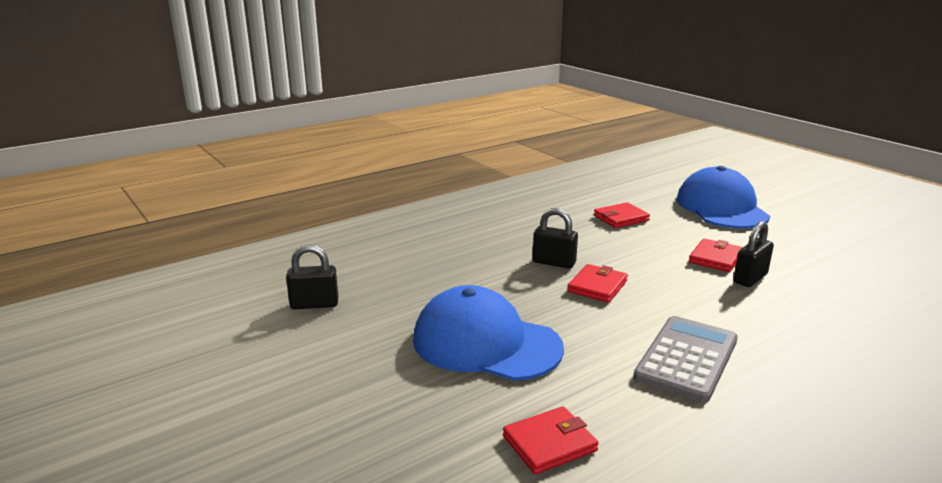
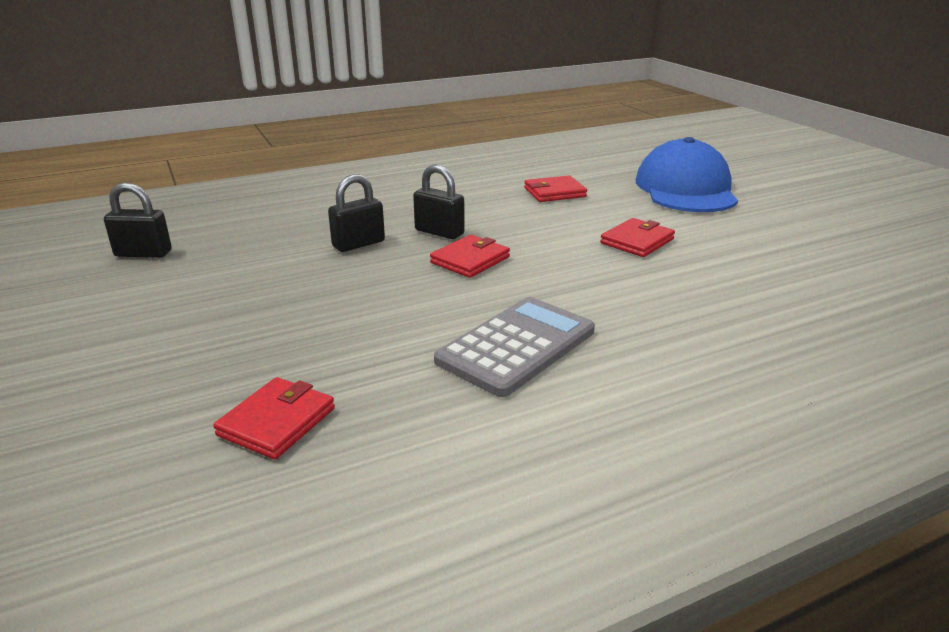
camera: 10 degrees right, 5 degrees up
blue cap [413,285,564,381] -> none
red wallet [503,406,599,474] -> red wallet turned 45 degrees counterclockwise [213,377,335,460]
black padlock [733,221,774,287] -> black padlock moved to [328,174,385,252]

